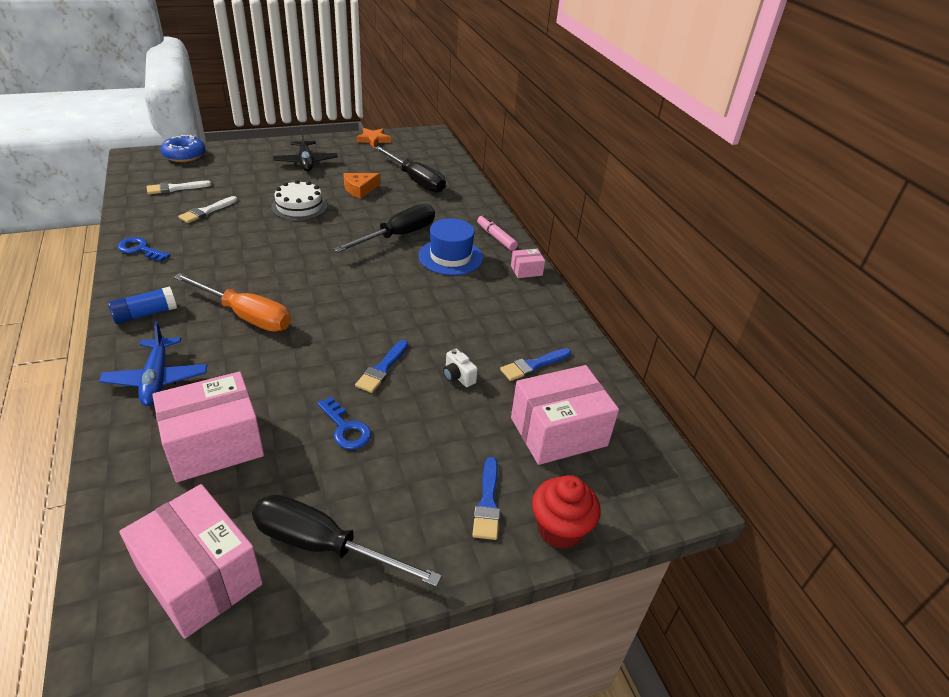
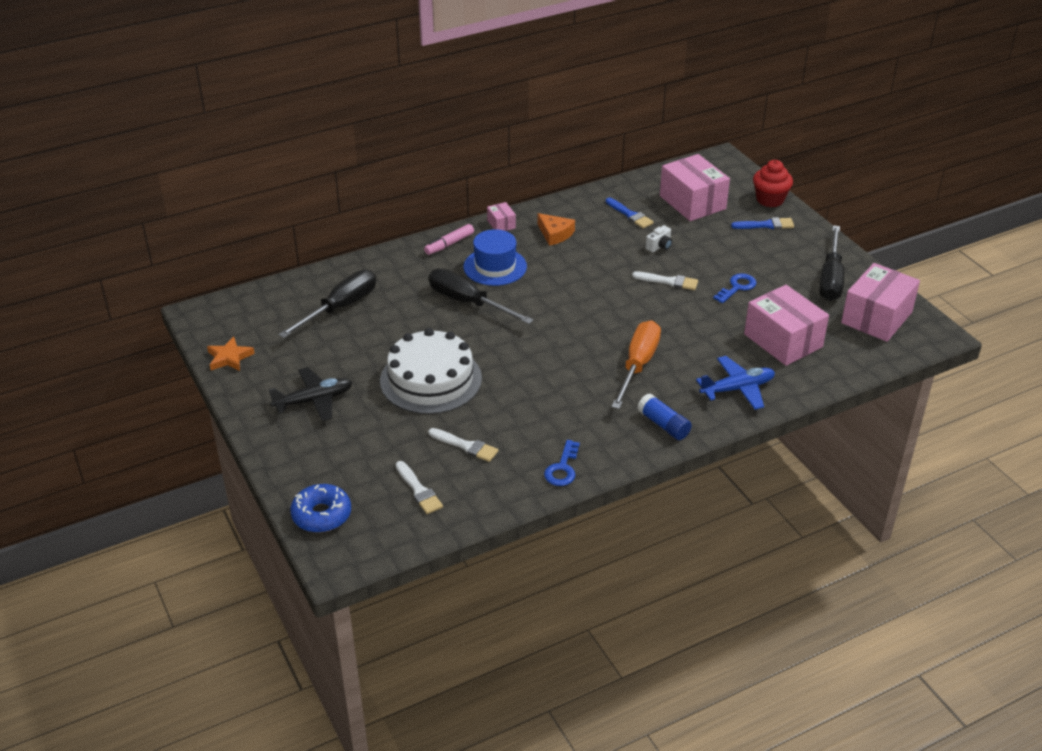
camera: 95 degrees left, 0 degrees up
white cake [271,180,327,221] -> white cake [380,328,482,414], size x1.59
orange cheese [343,173,380,199] -> orange cheese moved to [538,213,575,246]
blue brush [355,340,408,393] -> white brush [632,271,698,290]

